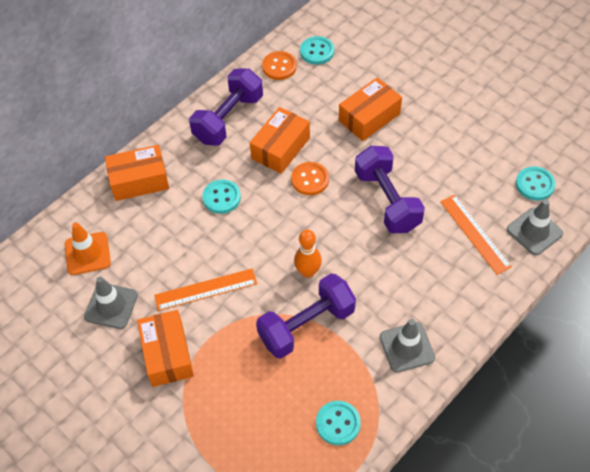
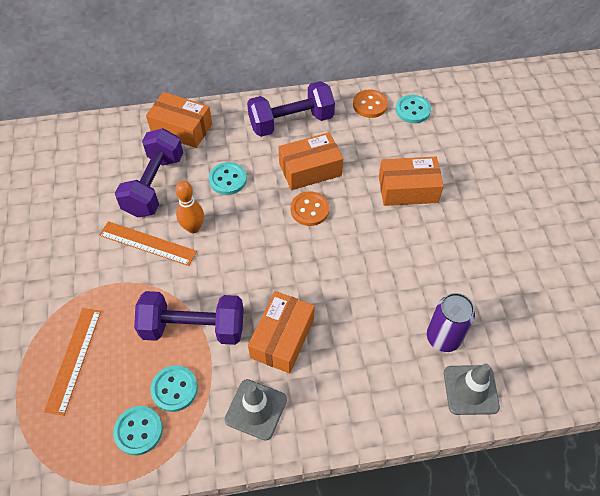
camera: 35 degrees right, 0 degrees up
orange traffic cone [65,222,111,275] -> none
grey traffic cone [84,276,138,329] -> none
orange box [137,310,194,387] -> orange box moved to [248,291,315,374]
orange bowling pin [294,229,322,278] -> orange bowling pin moved to [175,181,204,233]
purple dumbbell [355,146,425,233] -> purple dumbbell moved to [115,128,183,217]
orange ruler [440,195,512,275] -> orange ruler moved to [44,308,101,416]
turquoise button [516,166,556,200] -> turquoise button moved to [150,365,198,412]
none -> purple can [427,293,475,352]

